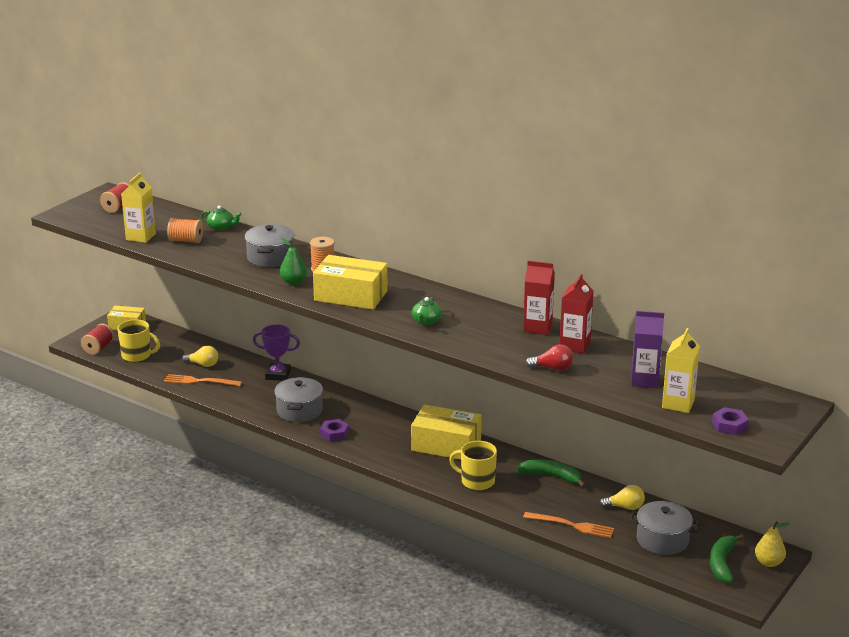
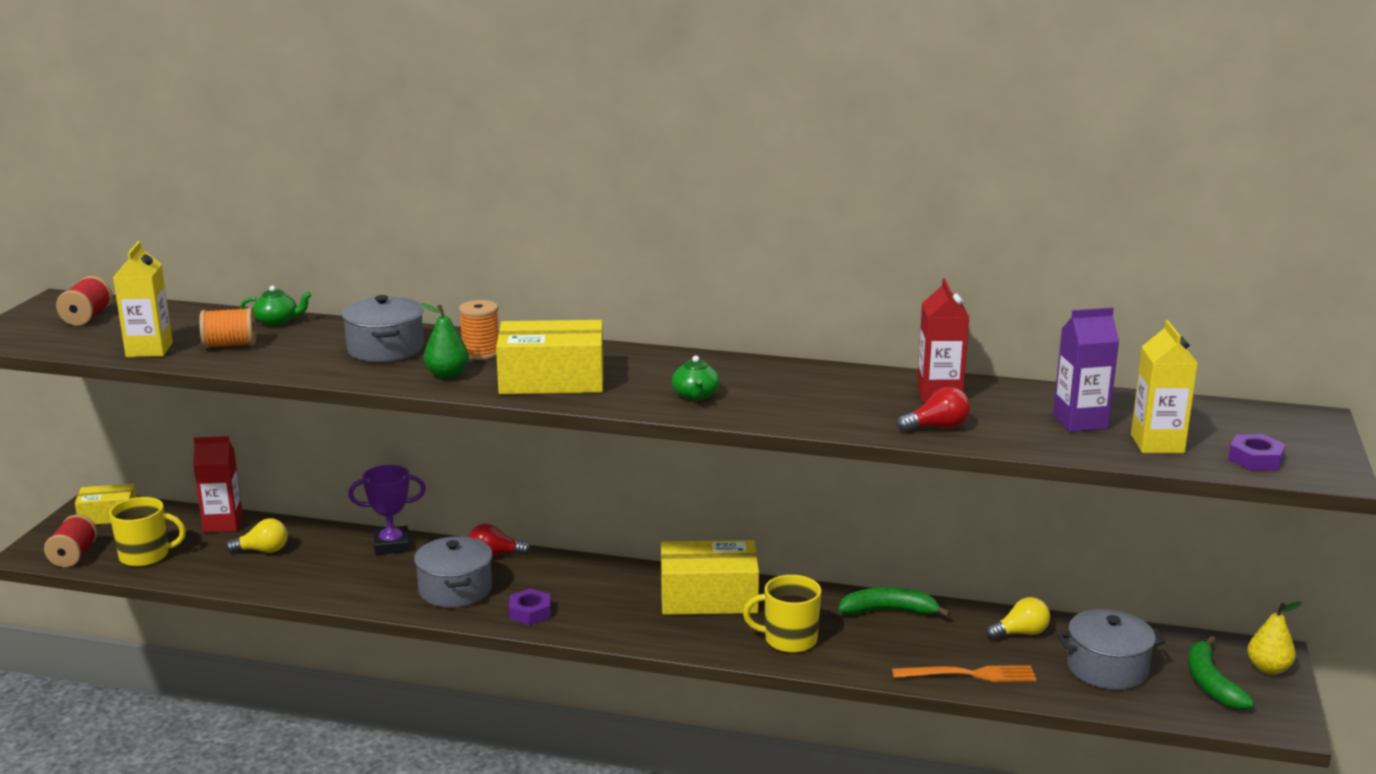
camera: 20 degrees left, 5 degrees down
orange fork [164,374,242,386] -> none
red carton [523,261,555,335] -> red carton moved to [193,436,243,533]
none -> red light bulb [469,524,531,556]

